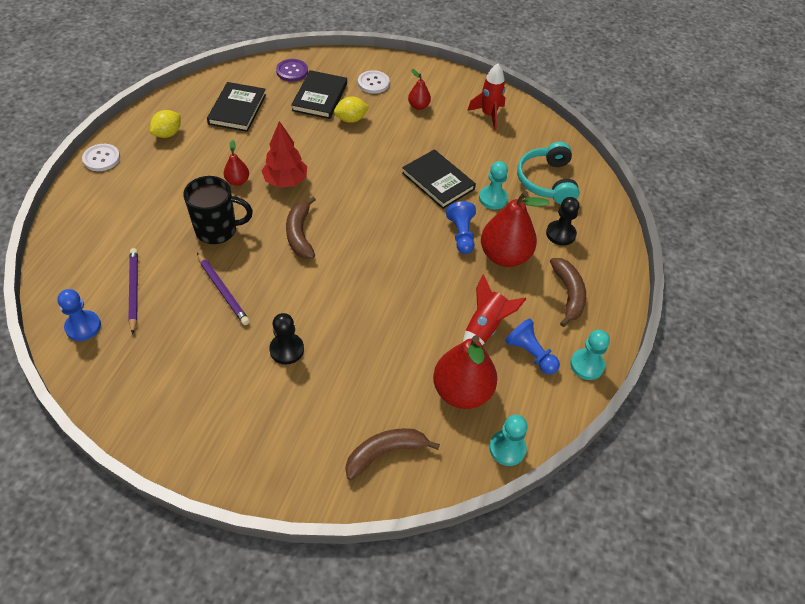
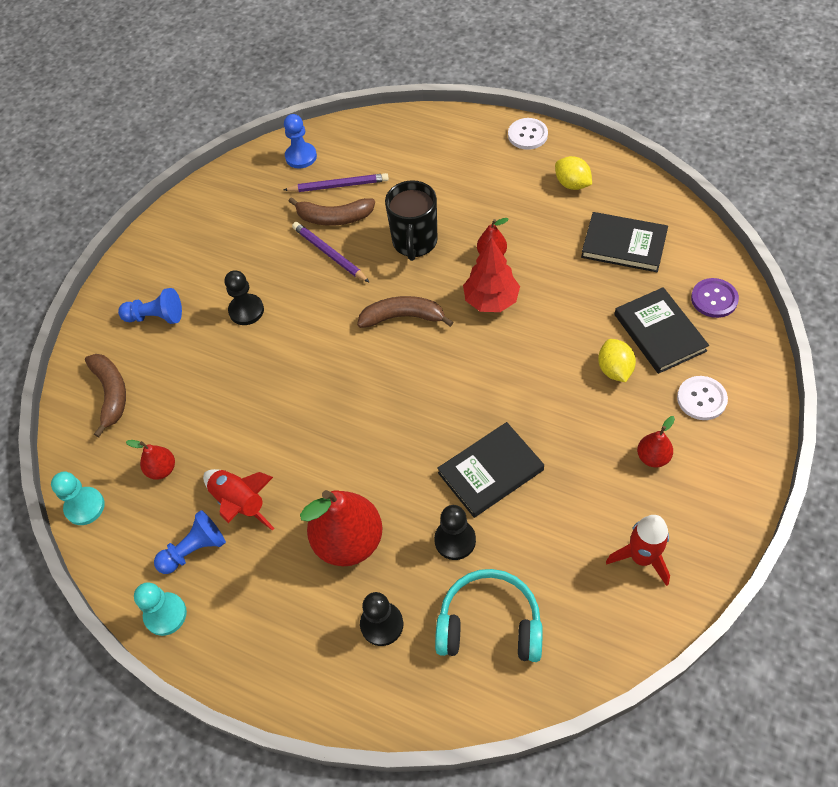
camera: 105 degrees right, 5 degrees up
purple pencil [197,253,250,325] -> purple pencil turned 75 degrees clockwise [292,222,370,283]
black book [291,70,347,119] -> black book turned 45 degrees clockwise [614,287,709,374]
red pear [433,335,497,409] -> red pear [126,440,175,480], size x0.49
blue pawn [446,201,476,254] -> blue pawn moved to [118,288,182,324]
turquoise pawn [479,161,508,209] -> black pawn [434,505,476,560]
brown banana [550,258,586,327] -> brown banana moved to [288,197,375,226]

